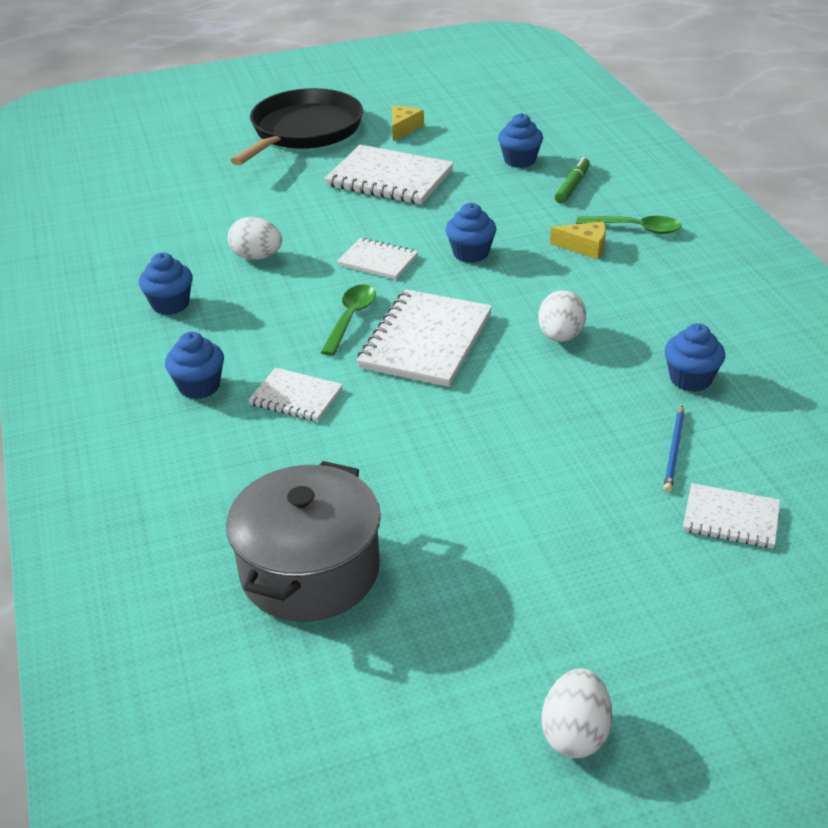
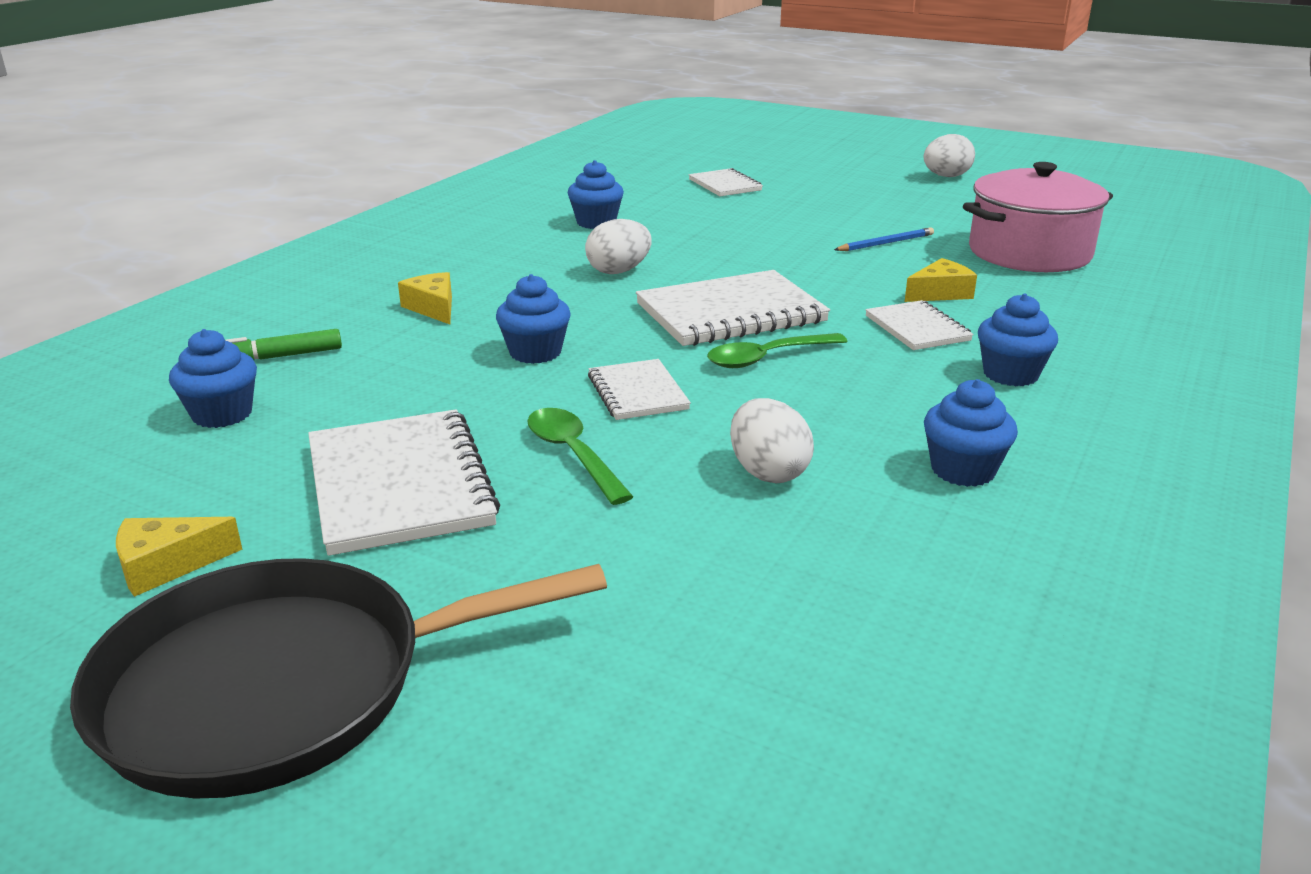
camera: 135 degrees left, 10 degrees down
grey pot [226,461,381,622] -> pink pot [963,162,1113,272]
green spoon [576,216,682,234] -> green spoon moved to [527,408,633,505]
blue pencil [663,405,685,492] -> blue pencil moved to [834,227,934,251]
none -> yellow cheese [905,258,977,302]

